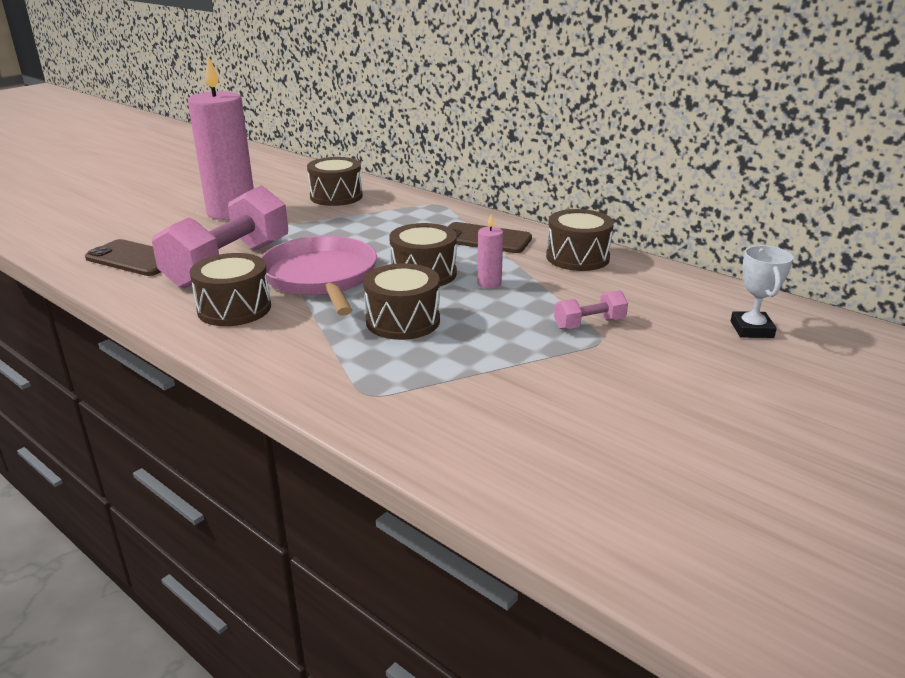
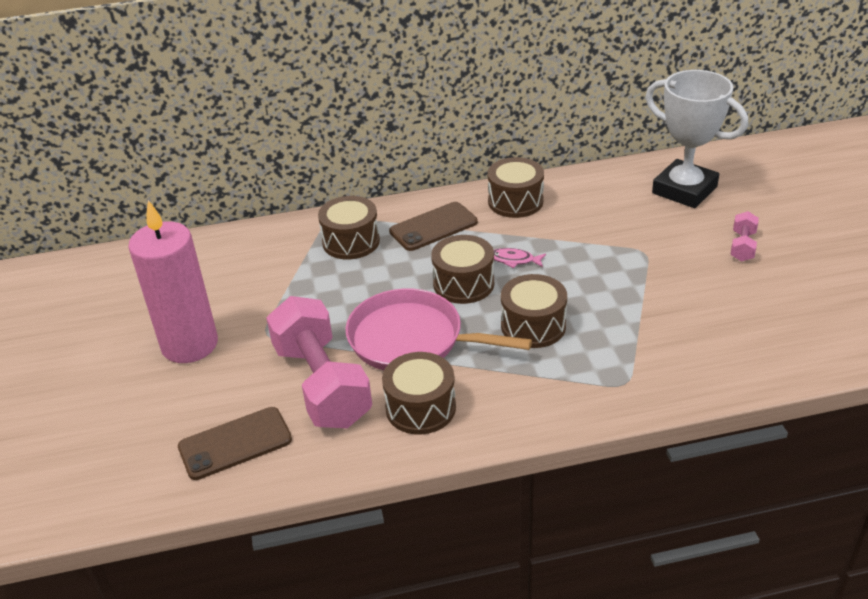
camera: 50 degrees left, 10 degrees up
brown drum [307,157,363,206] -> brown drum moved to [318,196,380,259]
pink candle [477,214,503,289] -> pink fish [494,248,546,268]
pink dumbbell [554,290,628,330] -> pink dumbbell moved to [731,211,759,262]
white trophy [731,245,793,338] -> white trophy [645,70,748,208], size x1.94

